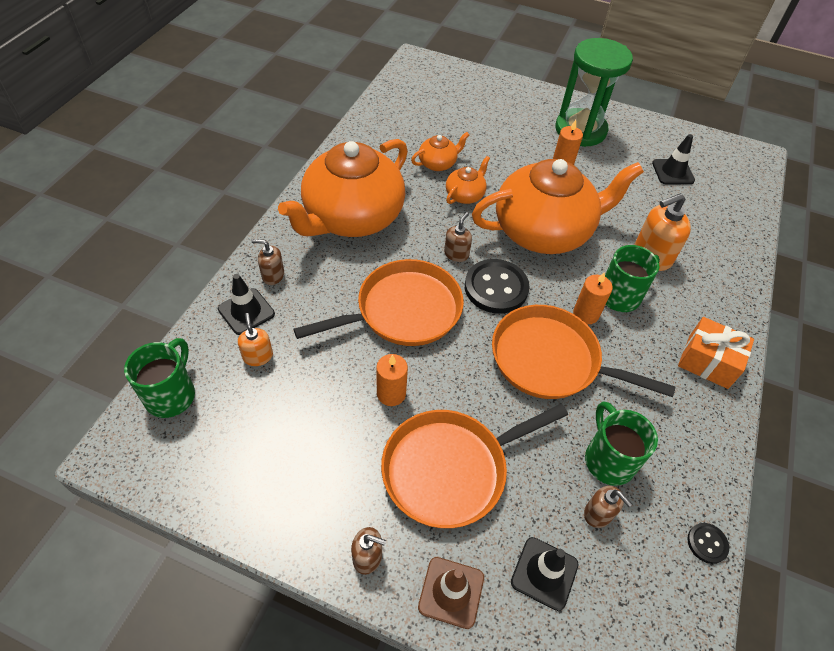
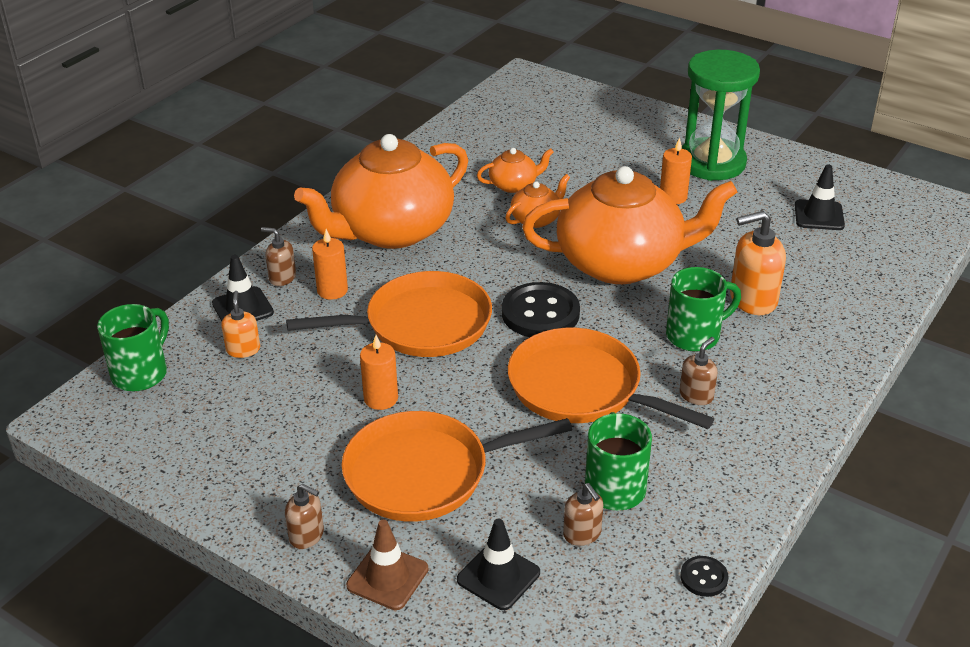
camera: 15 degrees right, 15 degrees down
brown soap dispenser [444,212,472,262] -> brown soap dispenser moved to [679,337,718,405]
orange candle [573,272,613,324] -> orange candle moved to [312,229,348,300]
orange gift [678,317,754,389] -> none

